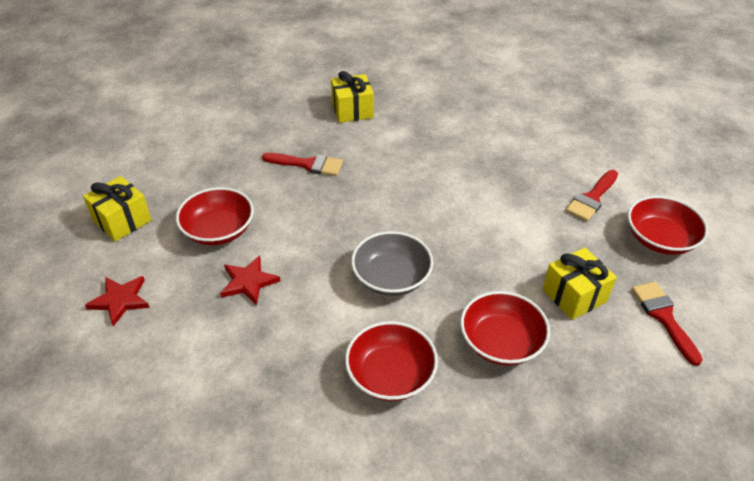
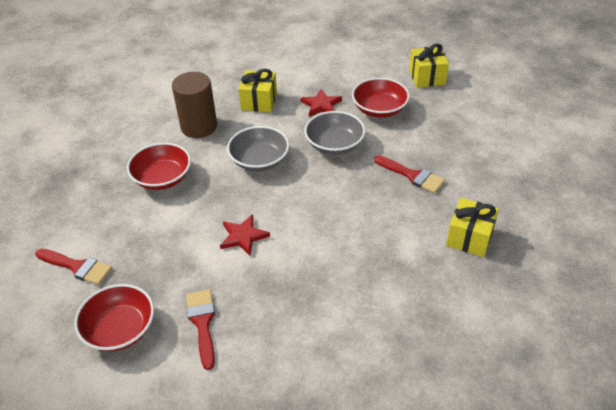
camera: 130 degrees right, 0 degrees up
red star [85,276,150,326] -> red star moved to [220,214,270,256]
red brush [262,153,343,176] -> red brush turned 105 degrees counterclockwise [374,155,445,193]
red bowl [345,321,438,401] -> brown cylinder [172,72,217,138]
yellow gift [542,248,617,320] -> yellow gift moved to [238,69,277,112]
none -> grey bowl [304,111,365,155]

